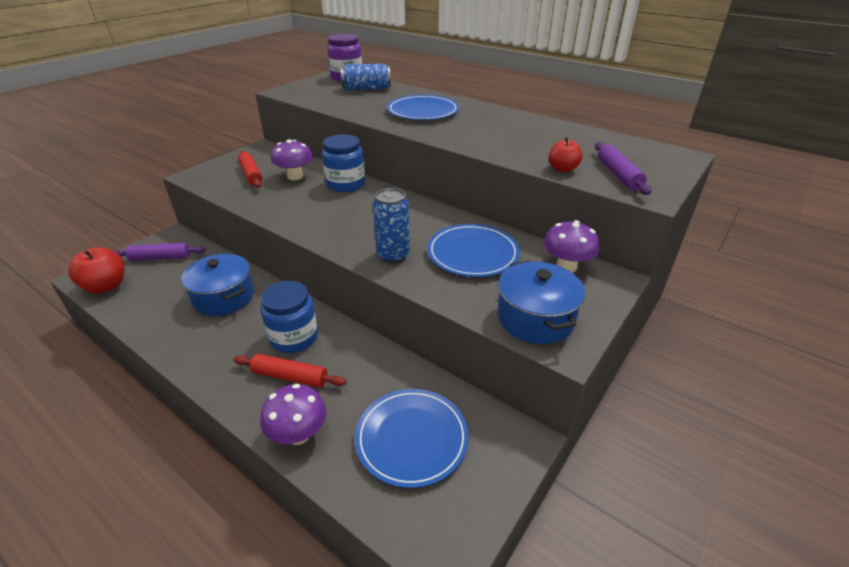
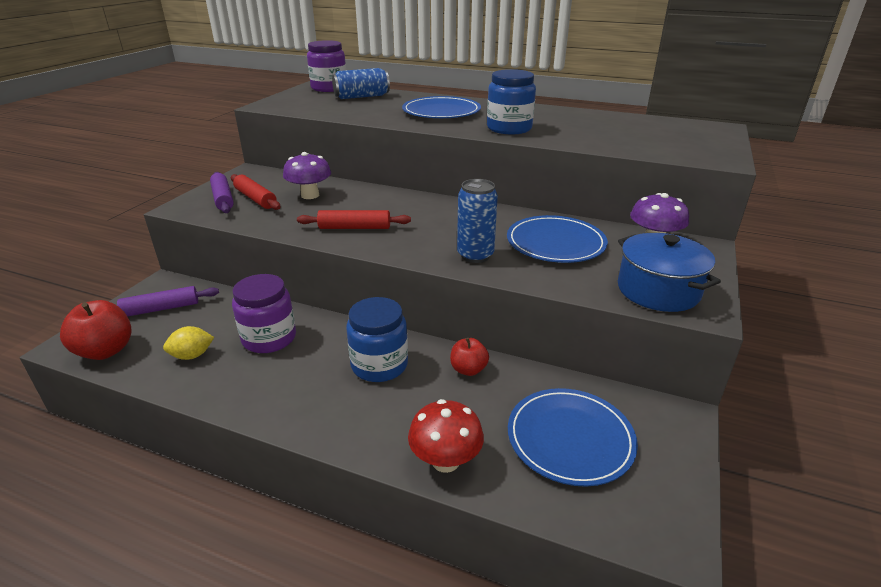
camera: 15 degrees left, 5 degrees down
blue pot [181,254,254,316] -> purple jar [232,274,296,353]
red rolling pin [233,354,346,388] -> red rolling pin moved to [297,210,411,229]
purple mushroom [260,384,326,445] -> red mushroom [408,399,484,473]
blue jar [322,134,365,192] -> blue jar moved to [487,69,536,134]
red apple [549,138,583,173] -> red apple moved to [450,338,489,376]
purple rolling pin [595,142,651,195] -> purple rolling pin moved to [210,172,234,213]
none -> yellow lemon [163,326,214,360]

